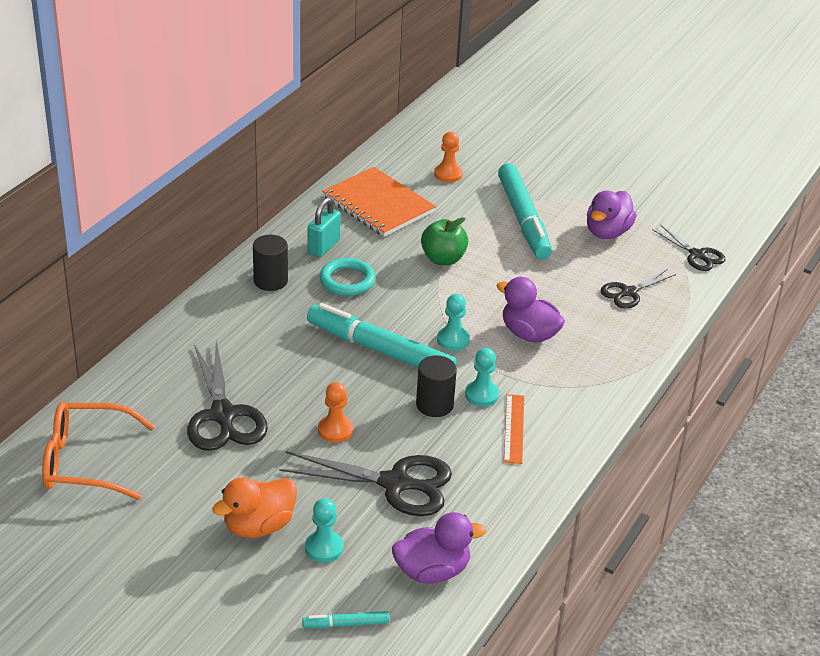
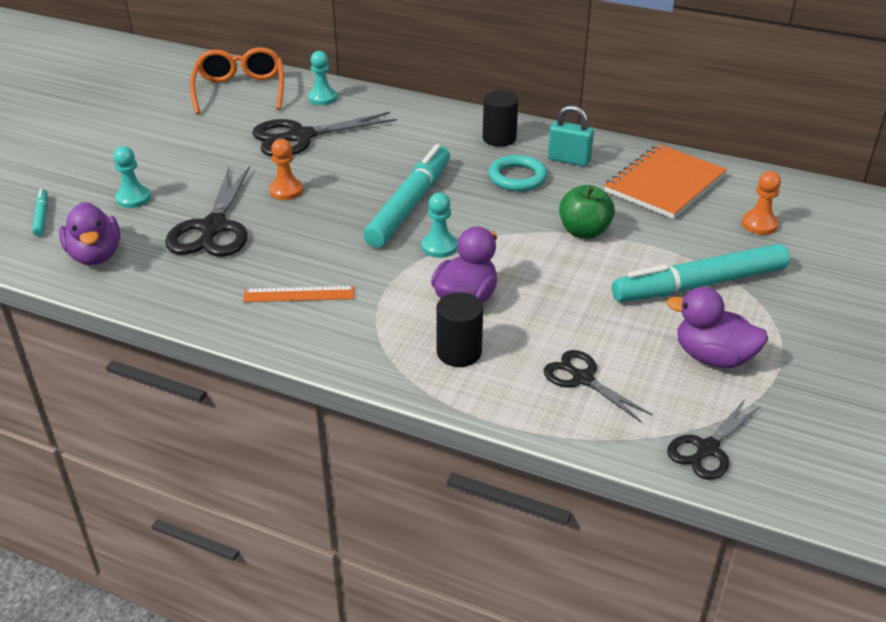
camera: 85 degrees right, 0 degrees up
orange duck [212,478,297,538] -> none
black cylinder [416,355,457,417] -> black cylinder moved to [436,292,483,367]
turquoise pawn [465,348,499,407] -> turquoise pawn moved to [308,51,337,105]

